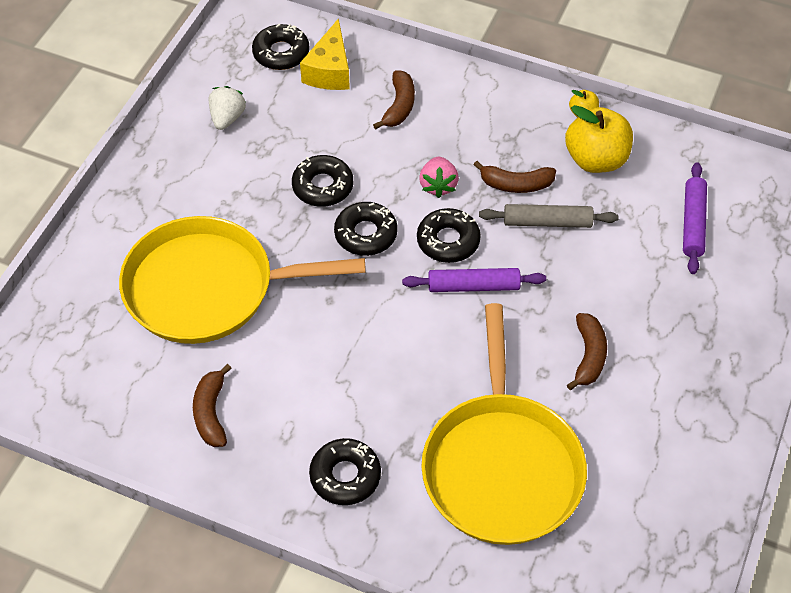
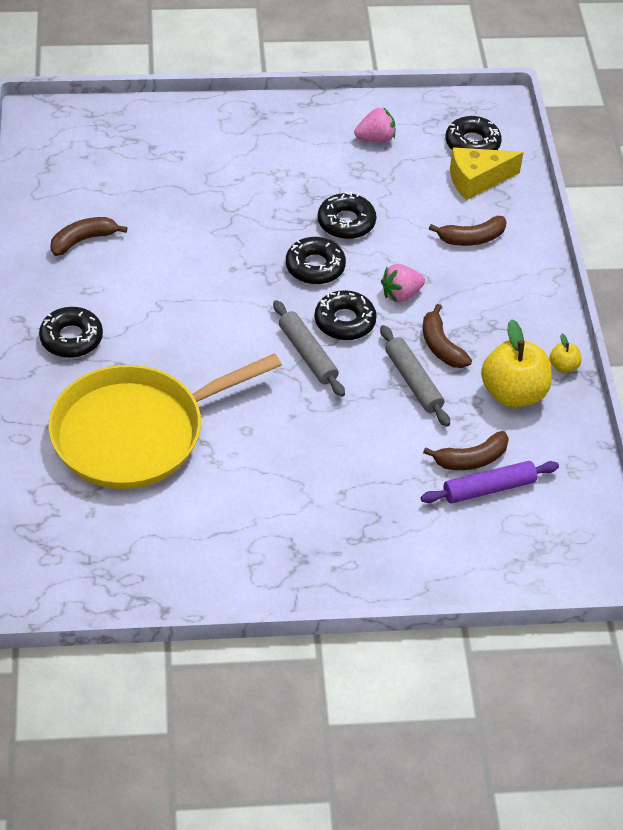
camera: 60 degrees right, 5 degrees down
yellow pan [119,216,366,344] -> none
white strawberry [209,86,246,130] -> pink strawberry [354,107,396,143]
purple rolling pin [402,268,546,292] -> grey rolling pin [273,300,345,397]
brown banana [567,313,607,390] -> brown banana moved to [423,431,509,470]

